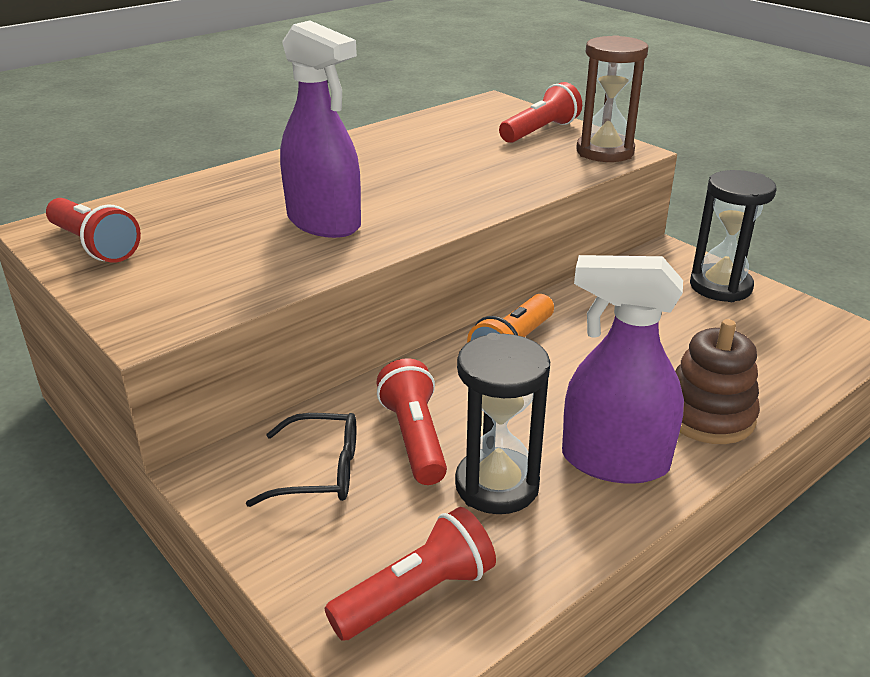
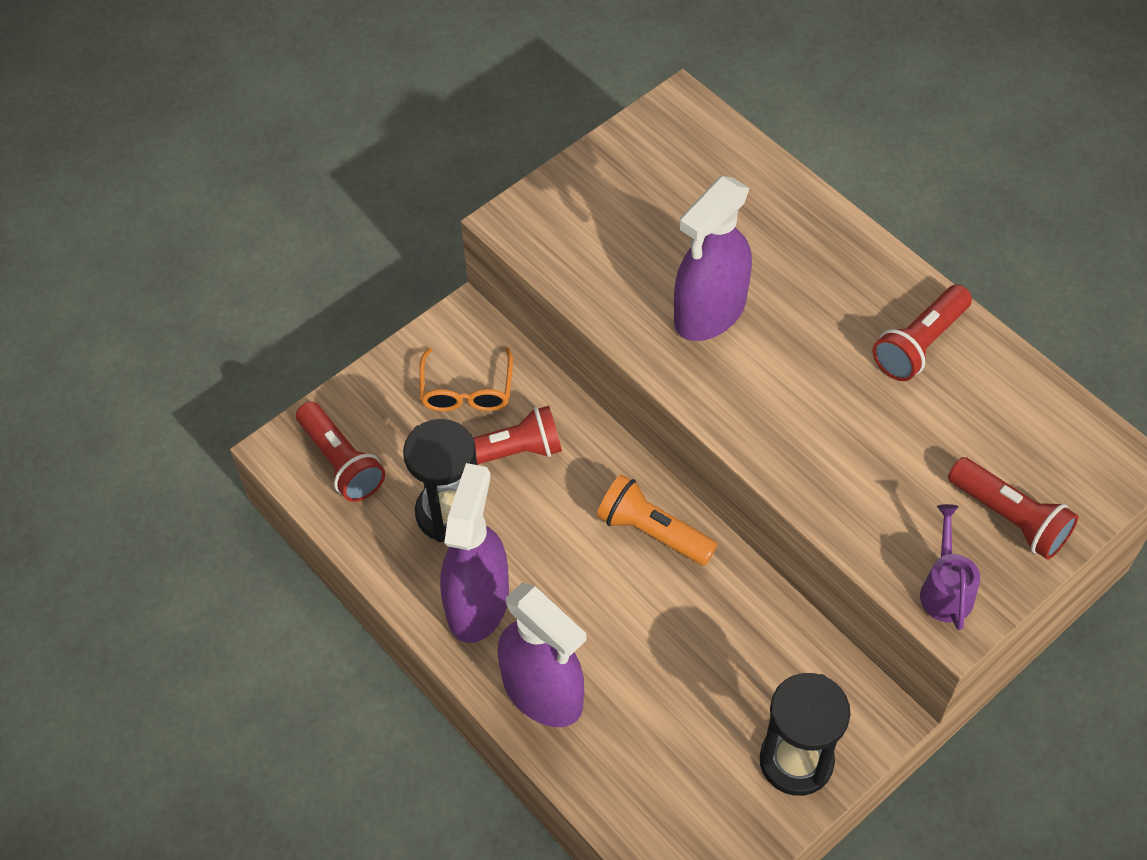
camera: 90 degrees right, 25 degrees up
red flashlight [46,198,141,263] -> red flashlight moved to [872,284,972,381]
black glasses [246,413,356,507] -> orange glasses [419,347,513,411]
brown hourglass [576,35,648,162] -> purple watering can [920,504,980,630]
brown stacking toy [675,319,760,444] -> purple spray bottle [498,583,586,727]

